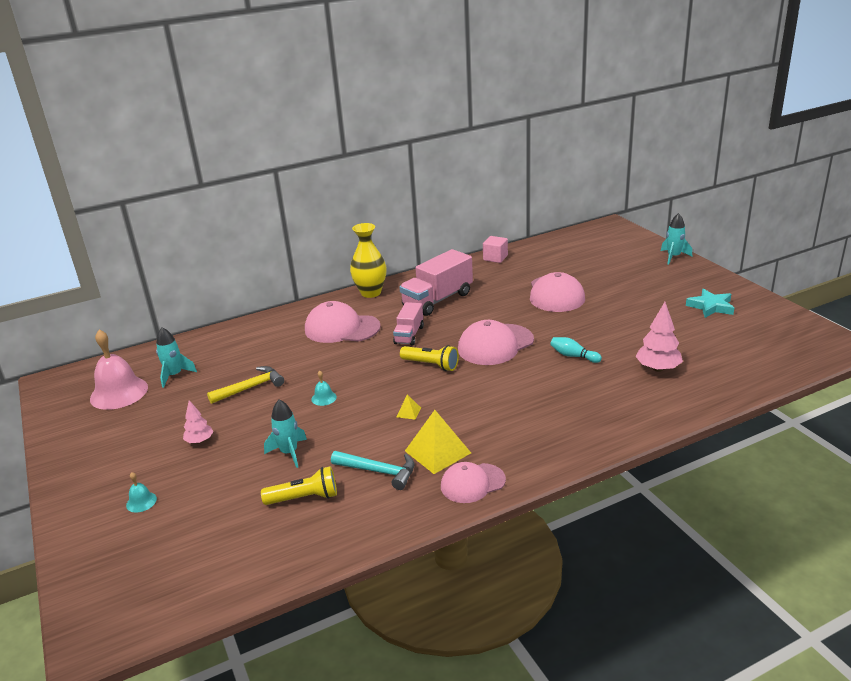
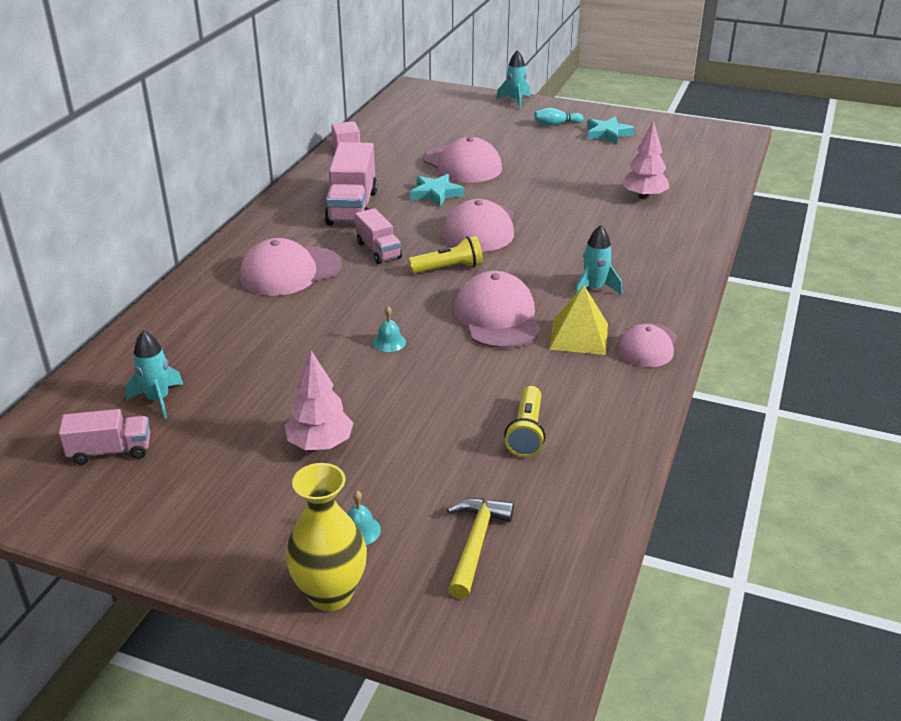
camera: 45 degrees left, 5 degrees up
pink bell [90,330,148,410] -> pink truck [59,409,150,465]
pink tree [183,400,214,443] -> pink tree [285,350,353,450], size x1.62
yellow hammer [207,366,284,404] -> yellow hammer moved to [447,498,514,599]
yellow flashlight [261,466,337,505] -> yellow flashlight turned 150 degrees clockwise [504,386,545,457]
turquoise rocket [264,399,307,468] -> turquoise rocket moved to [574,225,622,295]
turquoise hammer [331,451,415,490] -> none
yellow vase [350,223,386,298] -> yellow vase moved to [286,463,367,611]
yellow pyramid [397,395,421,420] -> pink cap [454,271,541,348]
turquoise bowling pin [550,337,602,363] -> turquoise bowling pin moved to [534,108,584,126]
none -> turquoise star [410,174,465,207]

